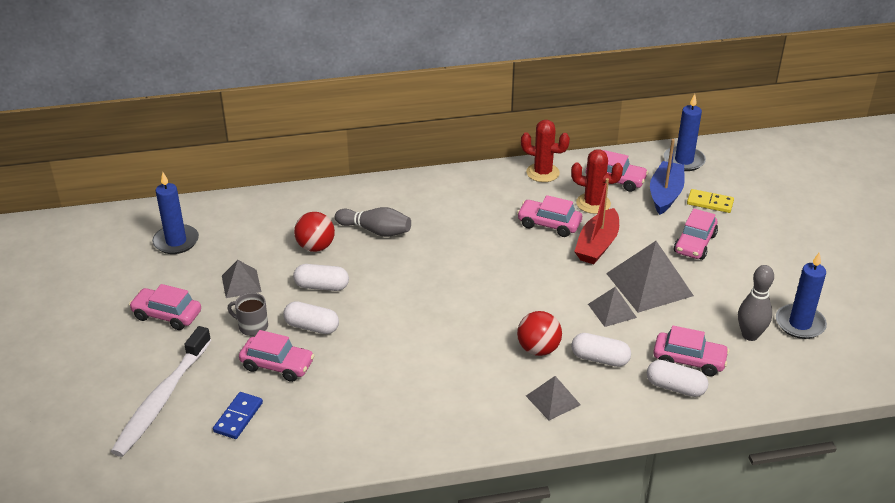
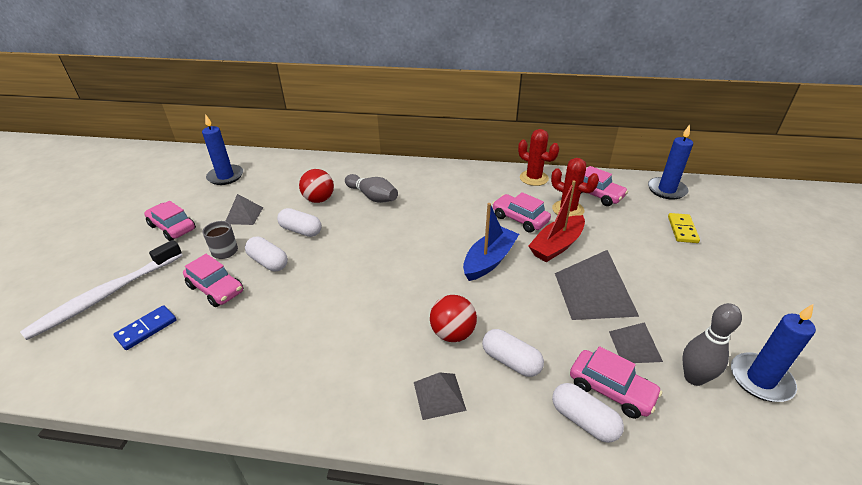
camera: 20 degrees right, 0 degrees up
grey pyramid [588,287,637,327] -> grey pyramid moved to [609,322,663,363]
blue boat [650,139,685,215] -> blue boat moved to [463,203,519,281]
pink car [674,209,718,260] -> none
yellow domino [687,189,734,213] -> yellow domino turned 60 degrees clockwise [668,213,700,243]

